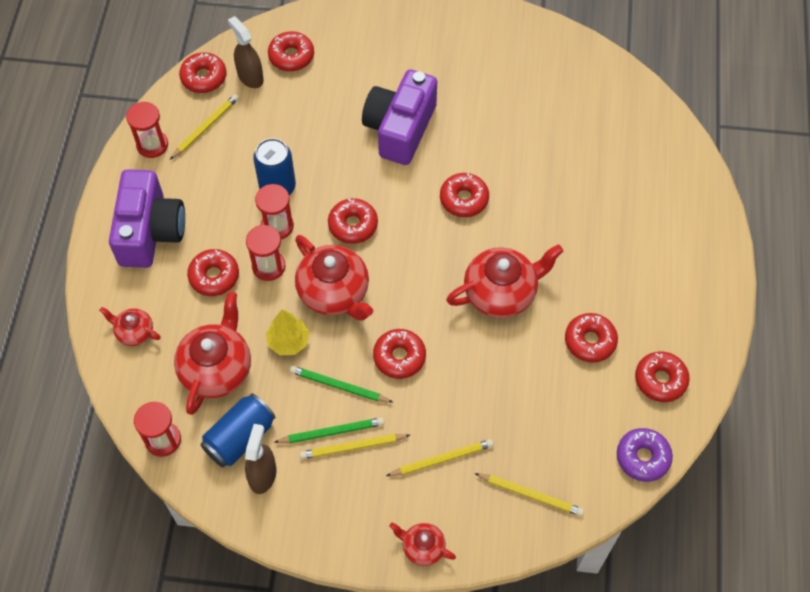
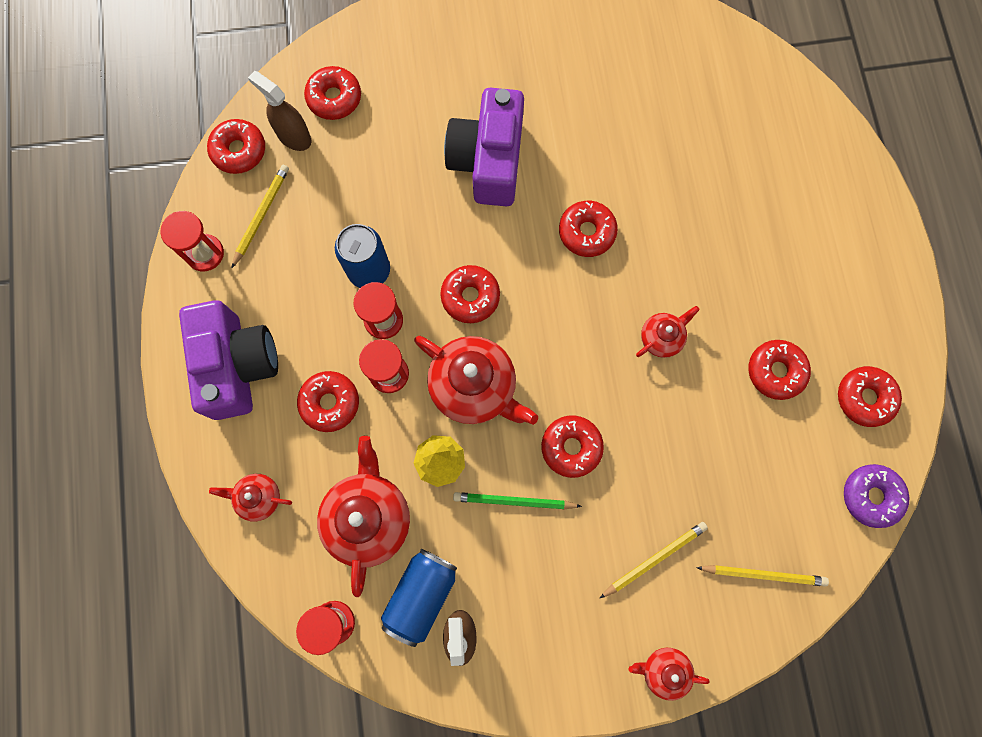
camera: 15 degrees left, 15 degrees up
green pencil [274,417,384,443] -> none
yellow pencil [299,434,410,459] -> none
red teapot [446,244,563,318] -> red teapot [636,306,700,358], size x0.53

